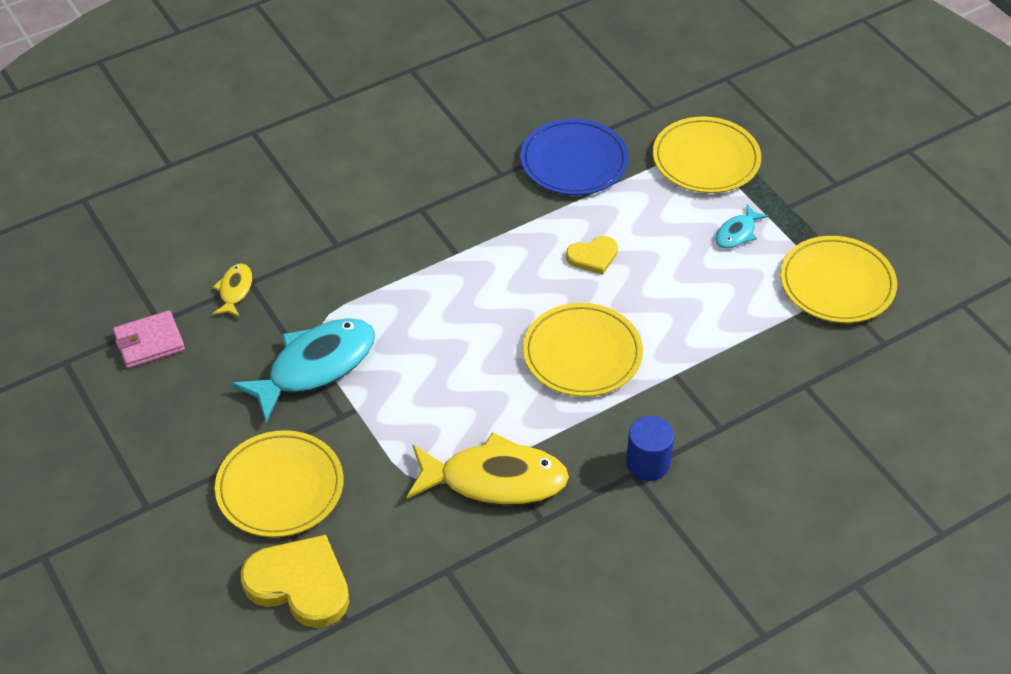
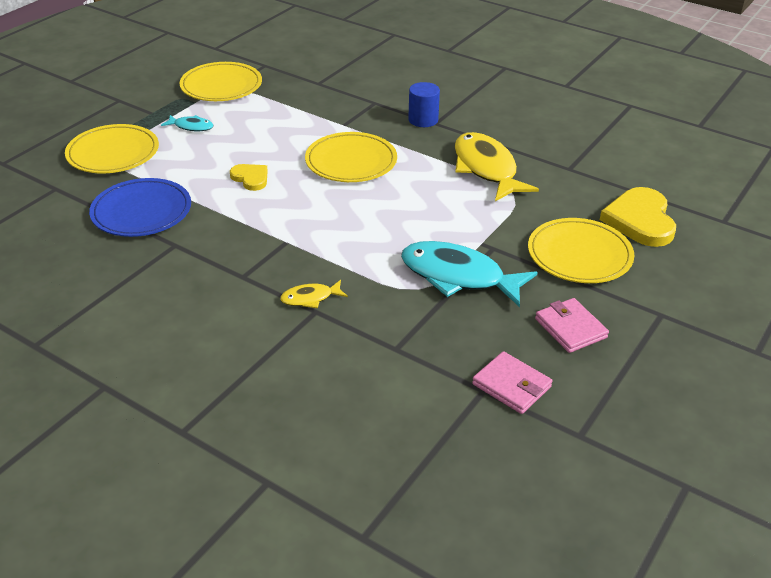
camera: 115 degrees left, 10 degrees down
yellow fish [213,263,252,317] -> yellow fish moved to [280,280,348,308]
none -> pink wallet [535,298,609,353]

